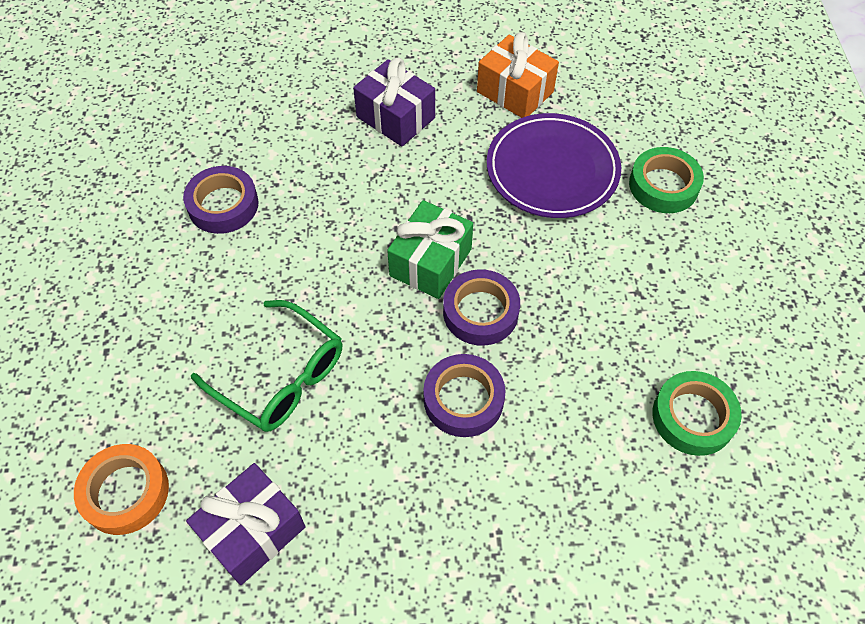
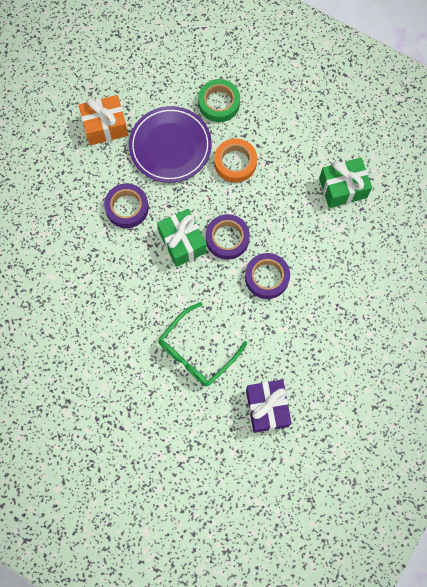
camera: 55 degrees left, 15 degrees up
orange tape [74,444,169,535] -> orange tape moved to [214,138,257,183]
purple tape [183,166,258,234] -> purple tape moved to [104,183,149,228]
green glasses [191,300,342,432] -> green glasses turned 150 degrees clockwise [158,302,247,386]
purple gift [353,58,435,146] -> none
green tape [652,371,742,456] -> green gift [319,158,372,208]

